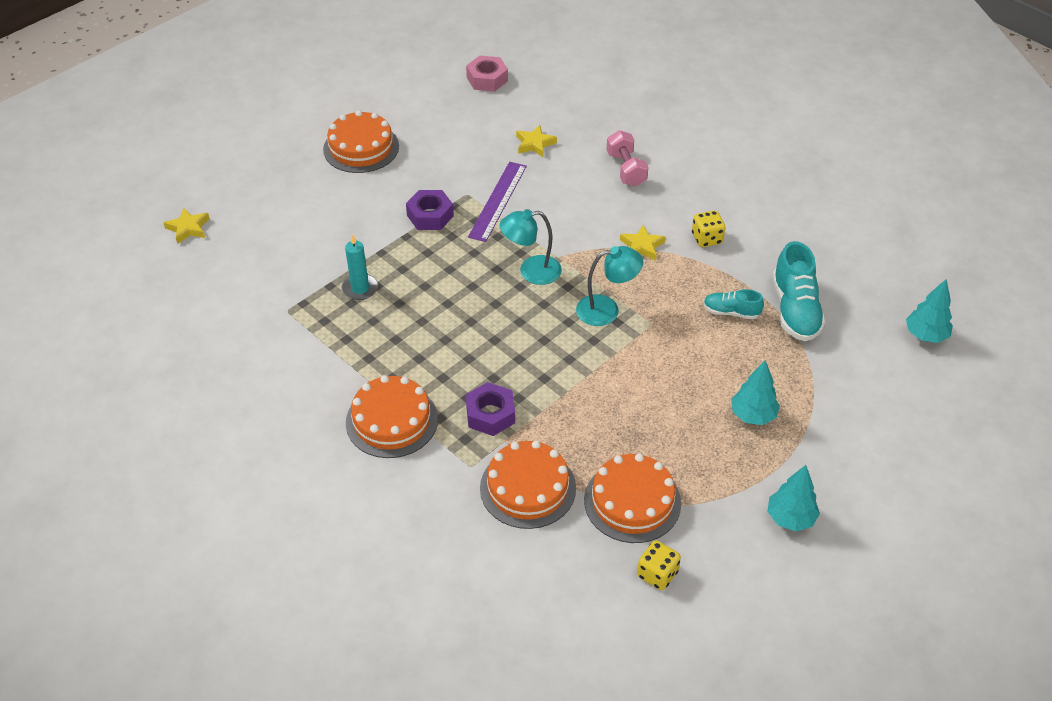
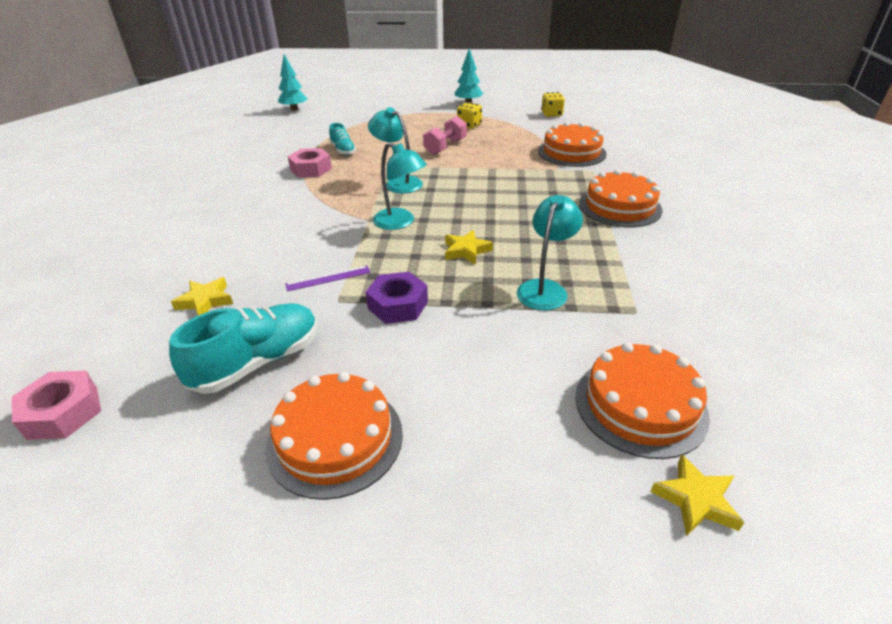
camera: 130 degrees left, 10 degrees down
turquoise candle [342,234,378,300] -> turquoise lamp [517,195,583,310]
purple nut [466,382,515,436] -> none
purple ruler [468,162,527,242] -> purple ruler [285,265,370,292], size x0.58
orange cake [584,453,681,543] -> orange cake moved to [575,342,710,459]
pink dumbbell [606,130,649,187] -> pink dumbbell moved to [423,116,467,155]
yellow star [620,225,665,261] -> yellow star moved to [445,230,493,265]
yellow dice [692,211,726,247] -> yellow dice moved to [457,102,482,129]
turquoise tree [731,360,780,425] -> none
turquoise shoe [772,241,826,341] -> turquoise shoe moved to [169,303,318,394]
none -> pink nut [287,148,332,178]

